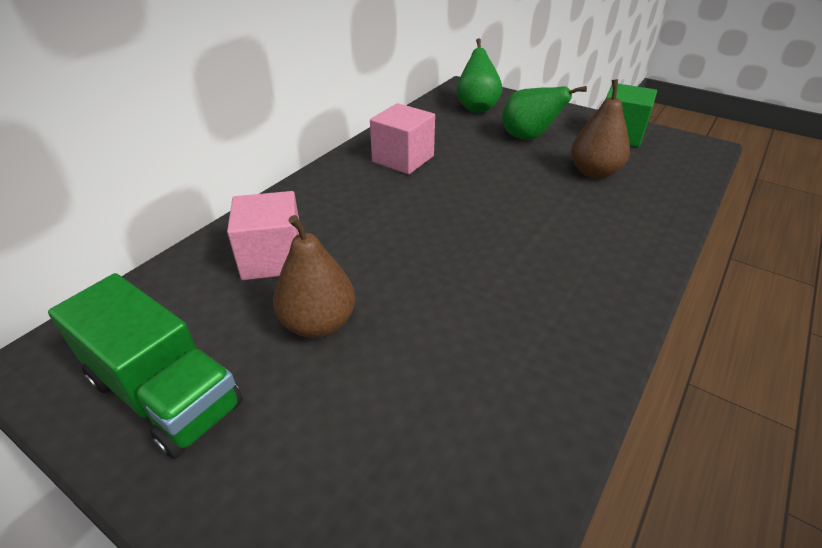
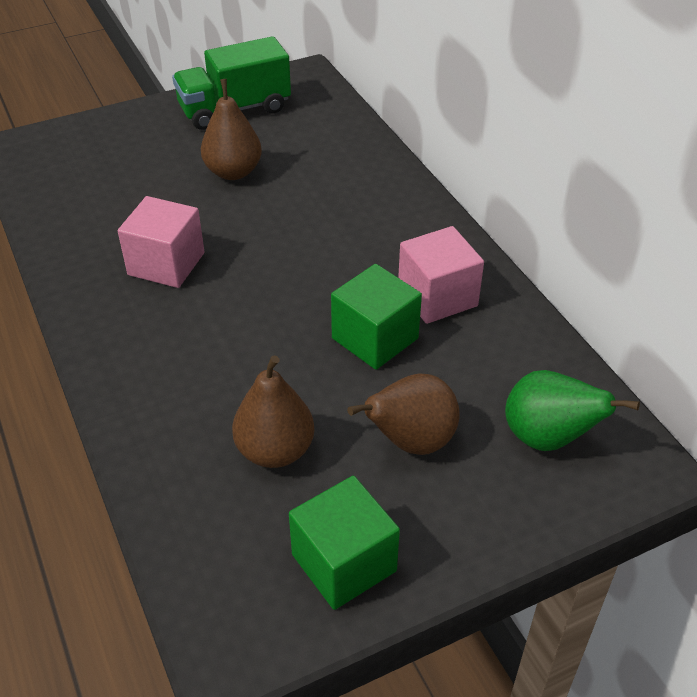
camera: 120 degrees right, 5 degrees up
pink cube [227,191,299,280] -> pink cube moved to [118,196,204,288]
green pear [502,86,587,140] -> brown pear [347,373,460,455]
none -> green cube [331,264,422,370]

